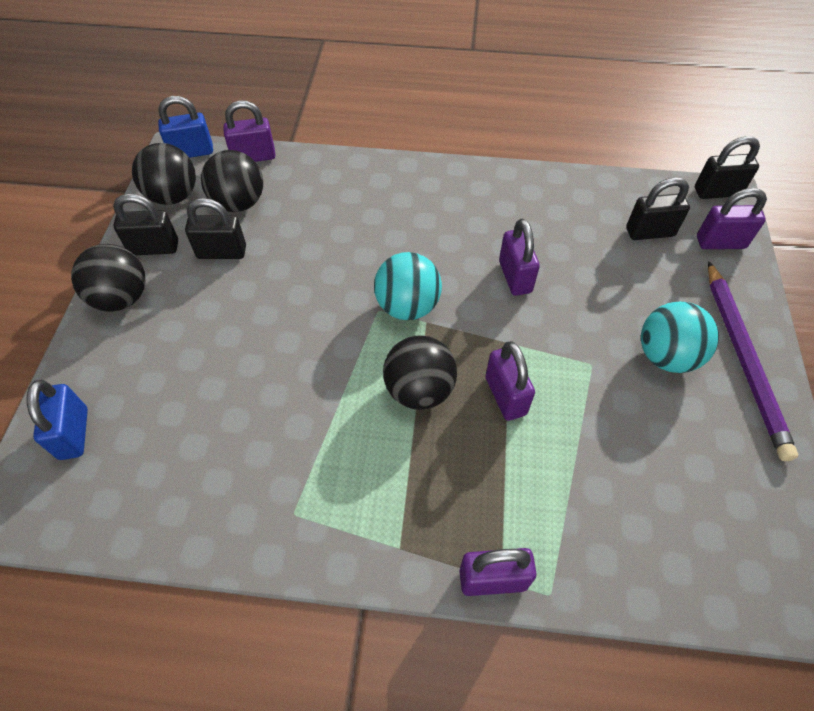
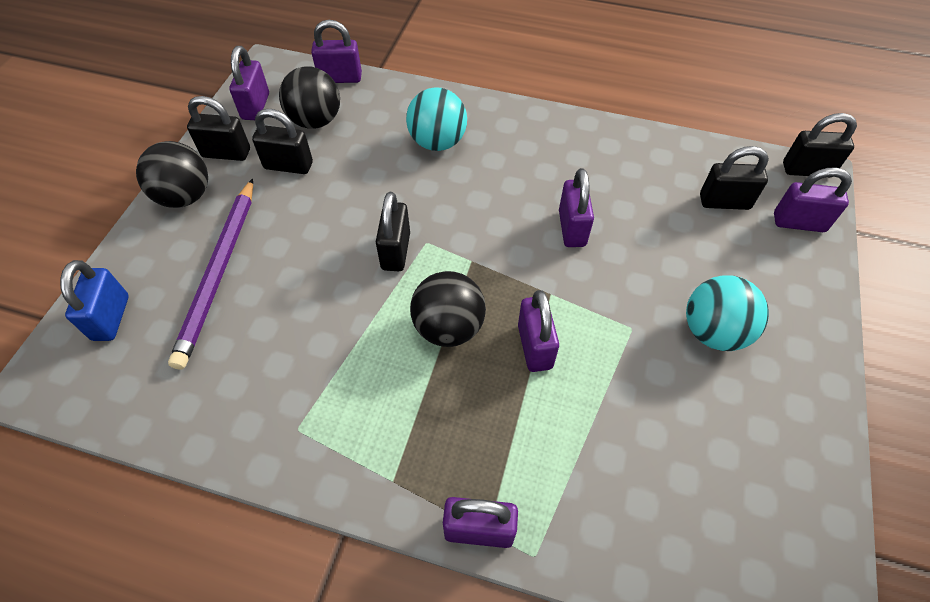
camera: 10 degrees right, 0 degrees up
black ball [132,143,196,205] -> purple padlock [229,46,269,120]
blue padlock [158,96,213,158] -> none
turquoise ball [374,252,442,320] -> turquoise ball moved to [406,87,467,151]
purple pencil [708,261,798,461] -> purple pencil moved to [168,178,253,370]
none -> black padlock [376,192,410,271]

